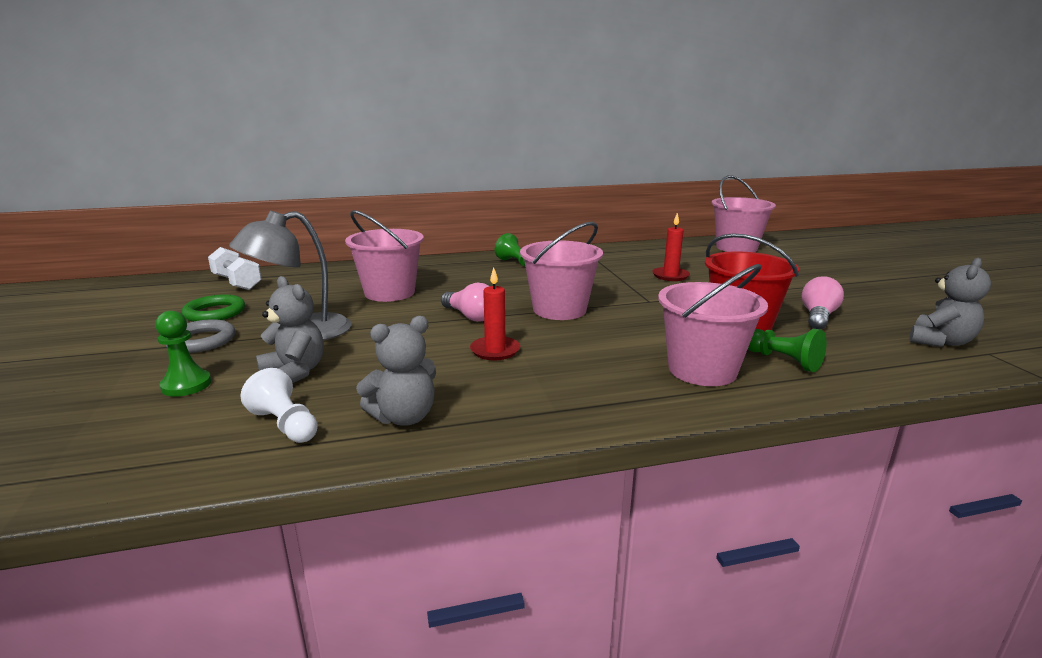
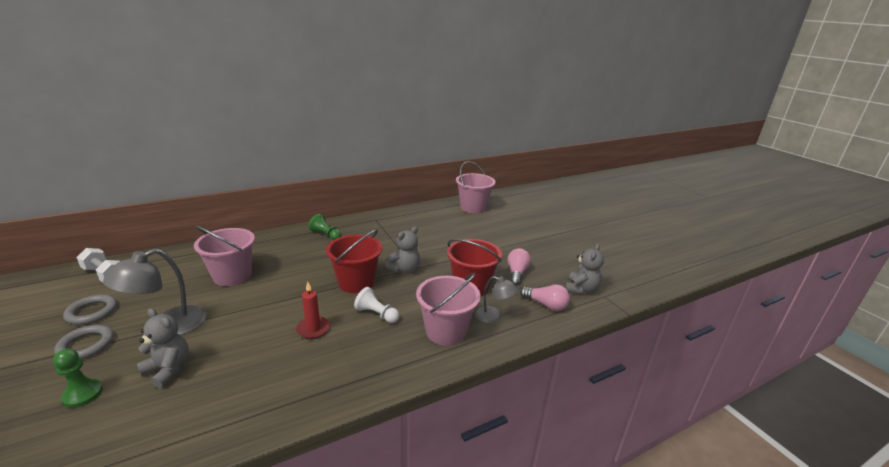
camera: 15 degrees left, 5 degrees up
green ring [181,294,245,322] -> grey ring [63,294,117,325]
white pawn [240,368,318,443] -> white pawn moved to [354,287,400,323]
grey teddy bear [356,316,436,426] -> grey teddy bear moved to [385,227,420,273]
pink light bulb [441,283,489,322] -> pink light bulb moved to [520,284,570,311]
pink bucket [520,222,603,320] -> red bucket [326,230,382,293]
red candle [652,213,690,281] -> none
green pawn [748,329,827,372] -> grey lamp [475,276,518,323]

